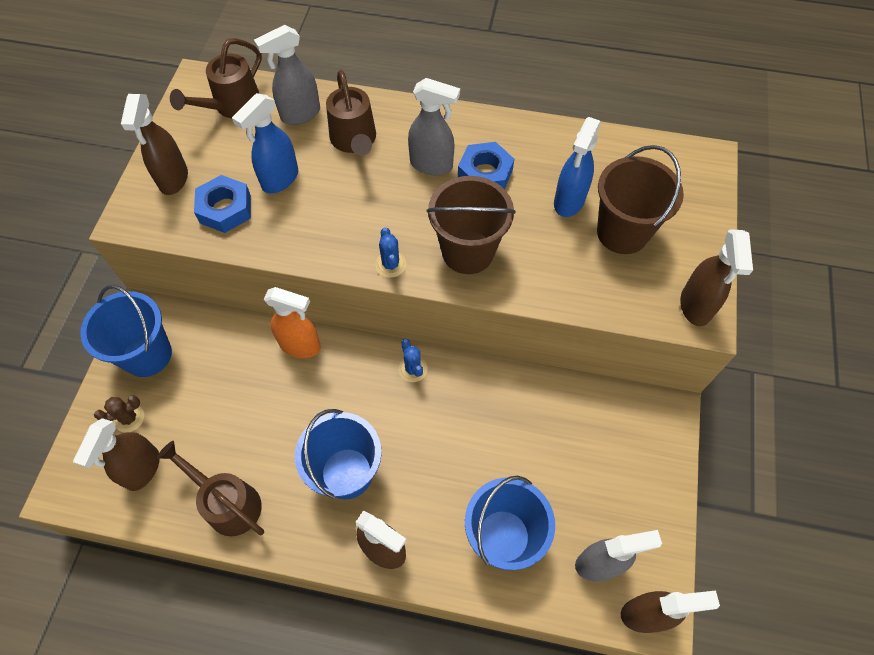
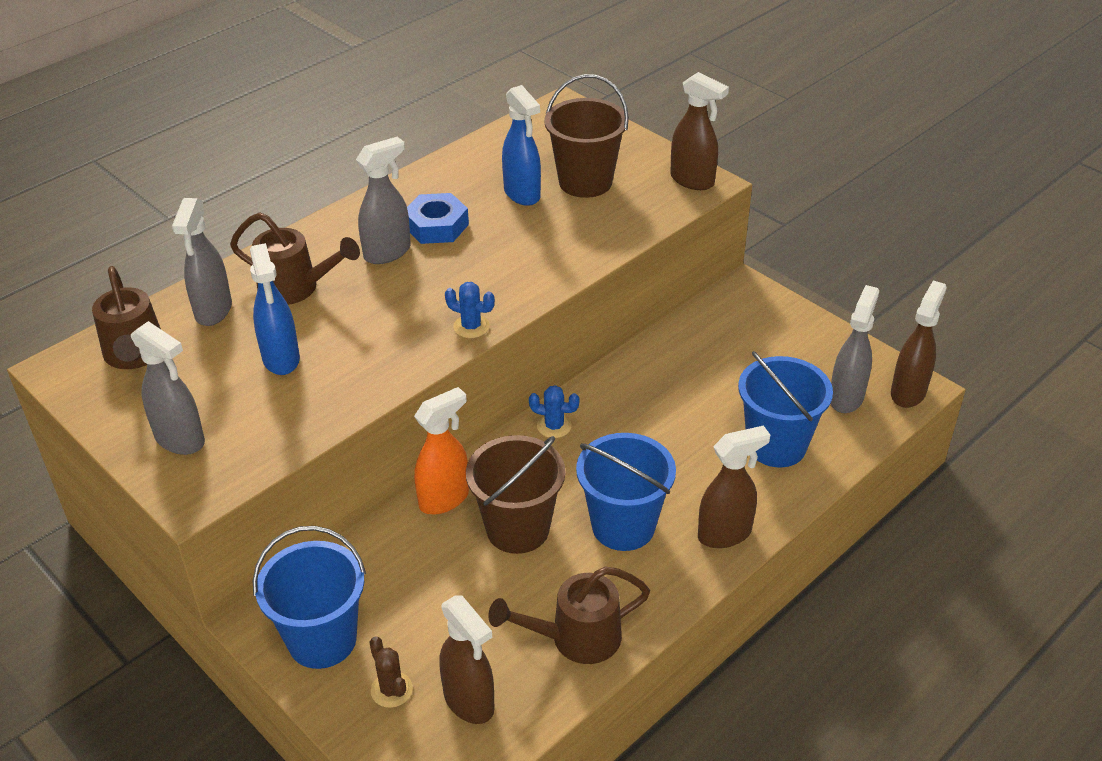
camera: 55 degrees left, 20 degrees down
brown cactus [94,395,144,433] -> brown cactus turned 45 degrees counterclockwise [369,636,413,708]
brown spray bottle [121,94,188,195] -> grey spray bottle [131,321,205,455]
blue nut [194,175,251,233] -> none
brown bucket [426,176,516,274] -> brown bucket moved to [466,435,565,554]

